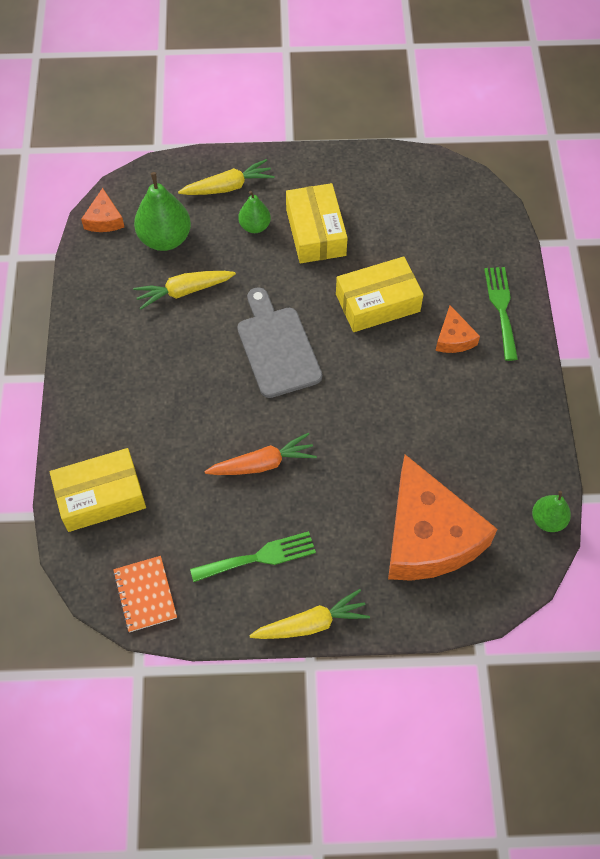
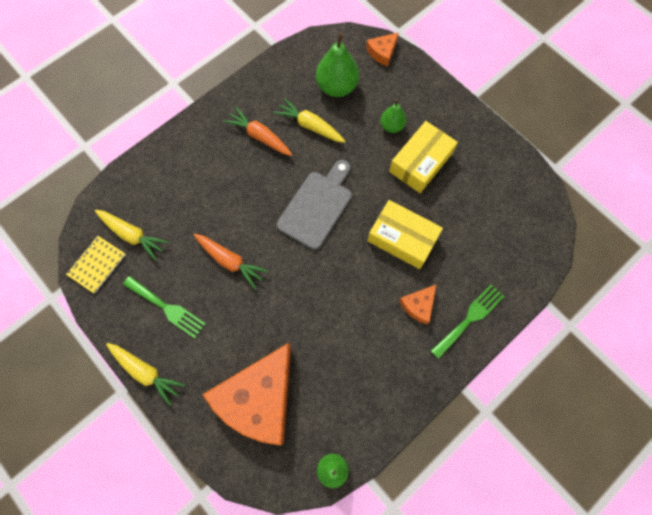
camera: 50 degrees right, 10 degrees up
yellow box [50,448,146,532] -> none
orange cheese [81,188,124,232] -> orange cheese moved to [366,32,399,67]
orange notebook [113,556,177,632] -> yellow notebook [66,236,126,293]
yellow carrot [178,159,275,195] -> yellow carrot moved to [95,209,169,260]
none -> orange carrot [223,107,292,156]

